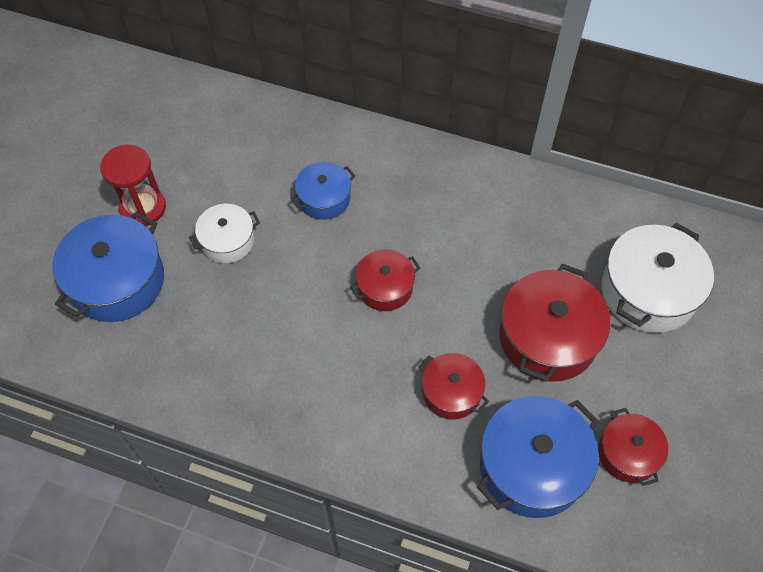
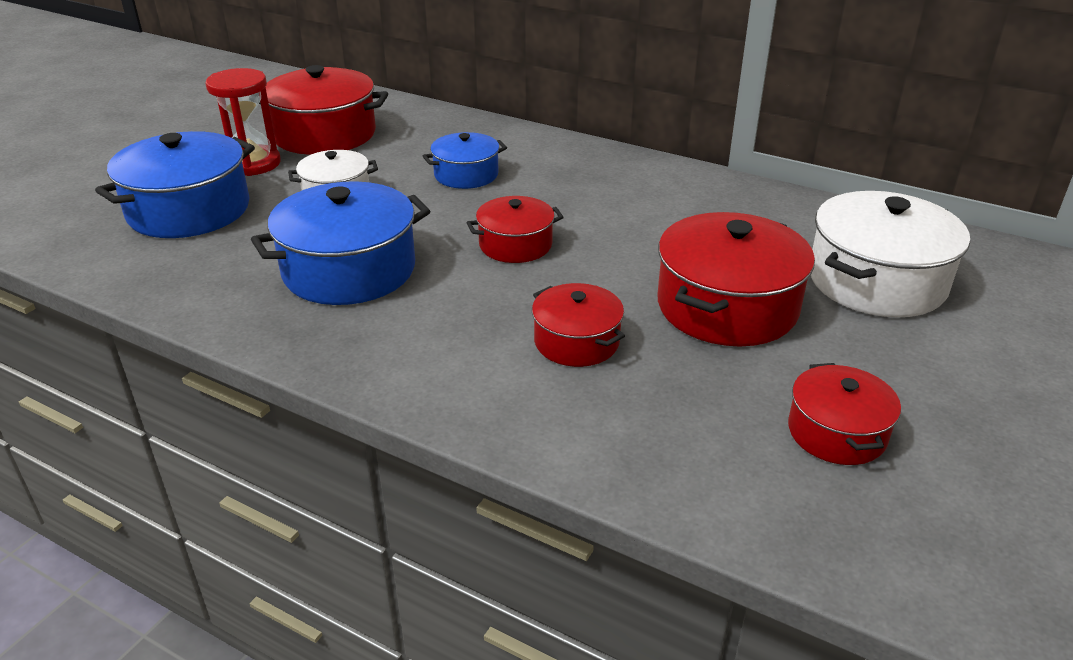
camera: 10 degrees right, 25 degrees down
blue pot [477,396,599,518] -> blue pot moved to [251,182,430,305]
none -> red pot [259,65,388,155]

